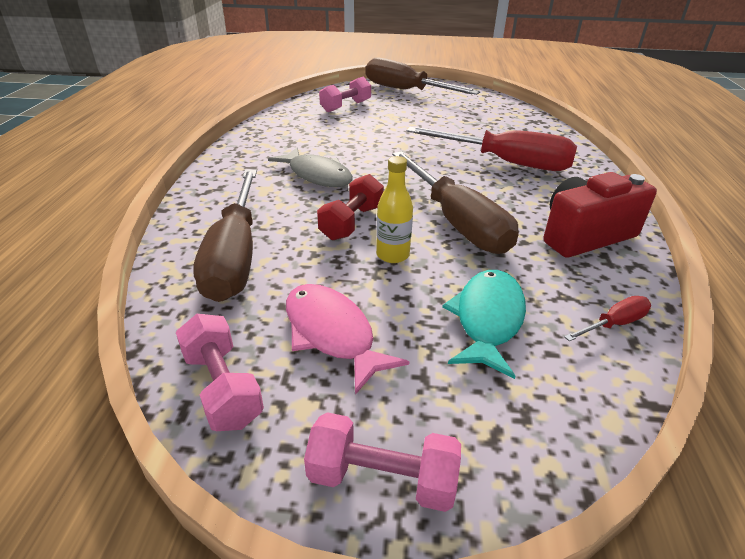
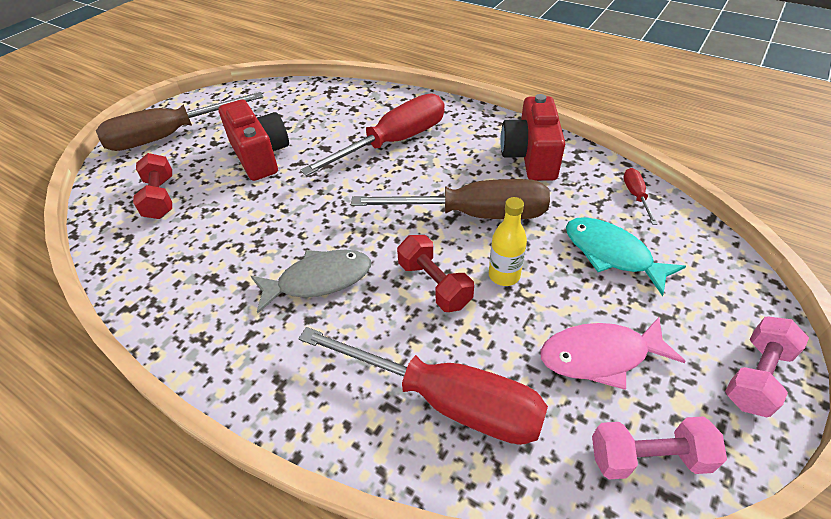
camera: 60 degrees left, 10 degrees up
brown screwdriver [193,169,257,302] -> red screwdriver [298,327,548,445]
pink dumbbell [319,77,371,112] -> red dumbbell [133,153,172,219]
none -> red camera [219,99,289,181]

